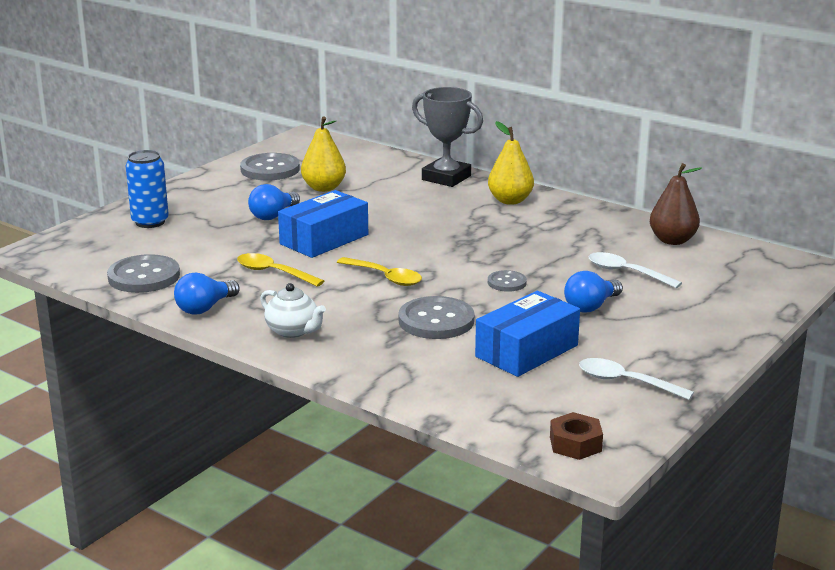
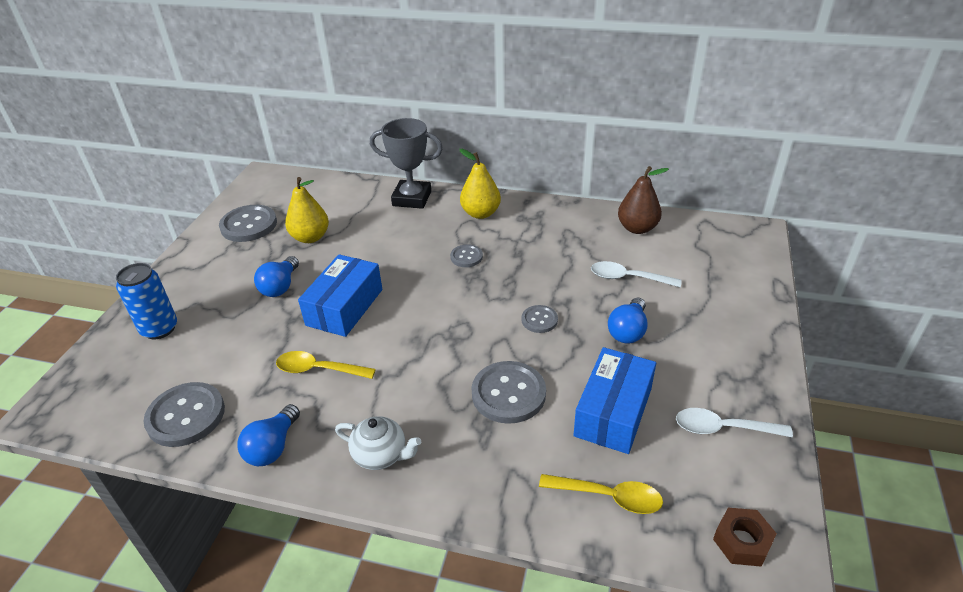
camera: 20 degrees left, 15 degrees up
yellow spoon [337,257,422,286] -> yellow spoon moved to [539,474,663,514]
none -> grey button [450,244,483,267]

